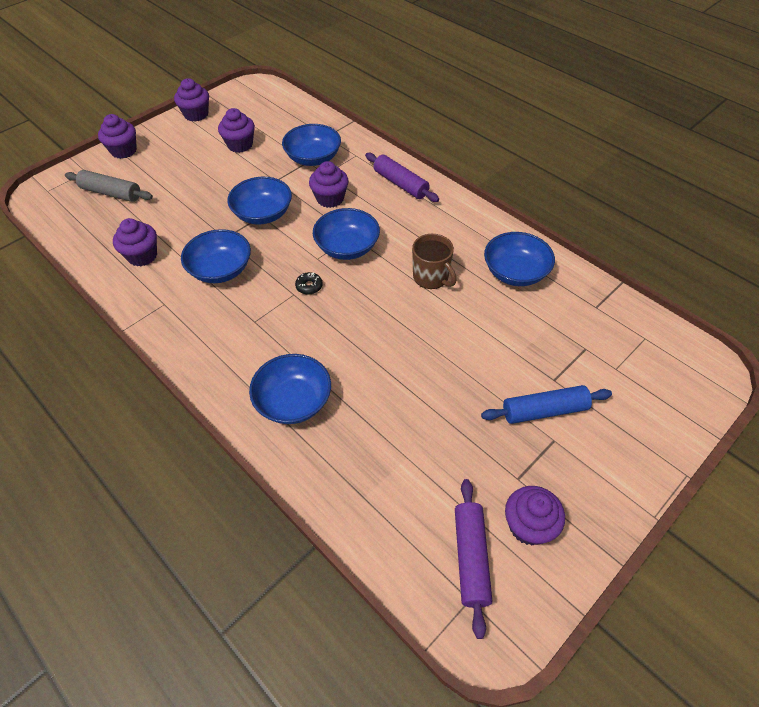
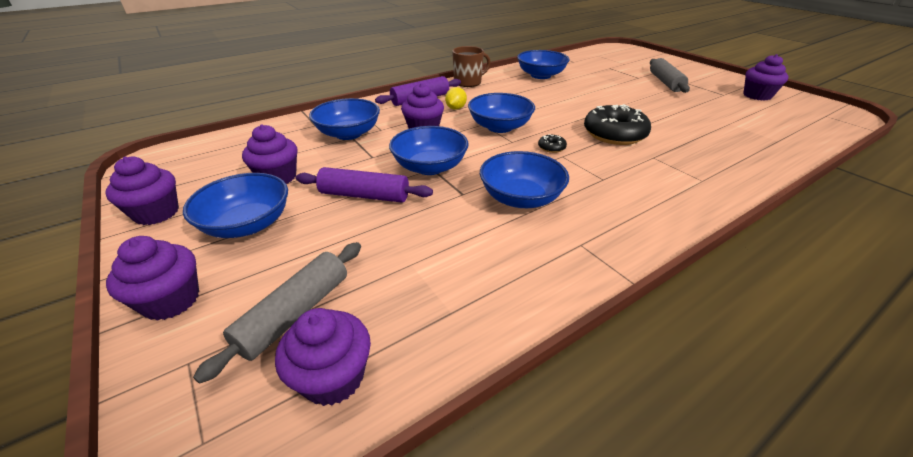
camera: 80 degrees left, 15 degrees down
purple cupcake [113,218,157,266] -> purple cupcake moved to [275,308,371,406]
blue bowl [249,354,331,424] -> blue bowl moved to [183,173,288,238]
brown mug [412,234,457,289] -> brown mug moved to [452,46,491,87]
purple rolling pin [455,479,492,639] -> purple rolling pin moved to [296,167,433,203]
blue rolling pin [481,385,612,424] -> grey rolling pin [650,58,690,93]
none -> yellow lemon [445,87,467,110]
none -> black donut [584,104,651,145]

